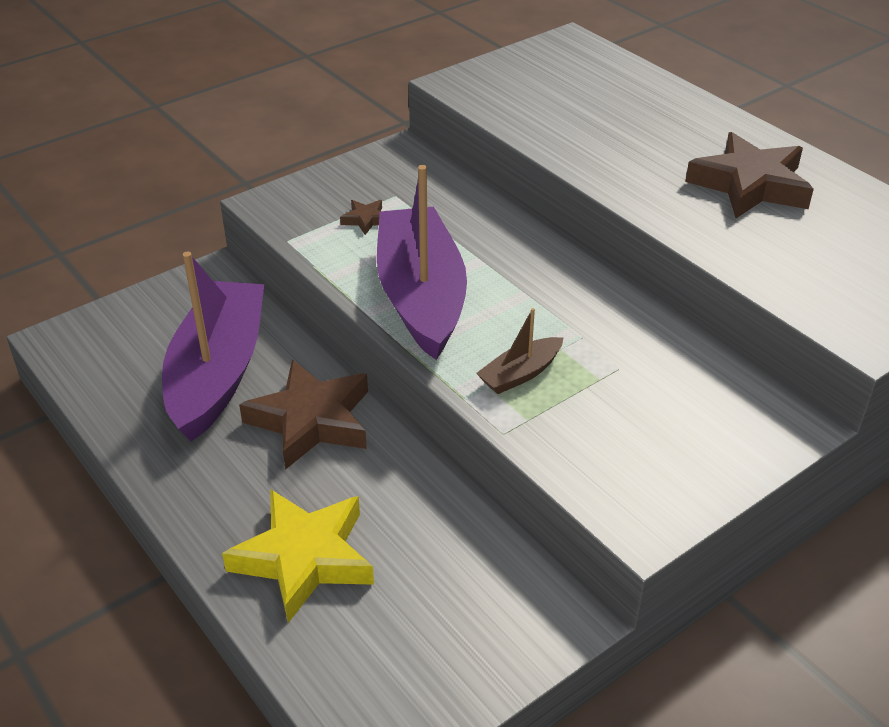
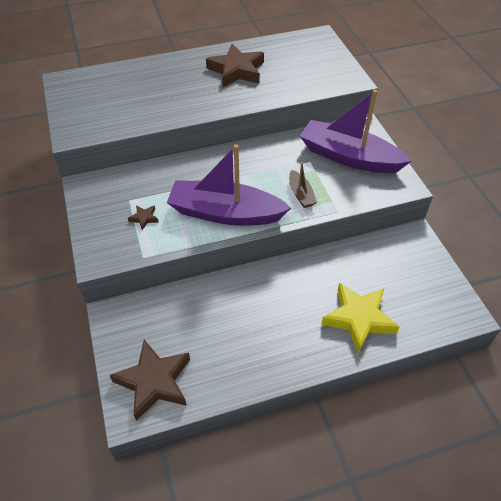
camera: 70 degrees left, 10 degrees up
purple boat [162,252,264,442] -> purple boat moved to [300,90,412,173]
brown star [239,359,368,470] -> brown star moved to [110,340,190,421]

